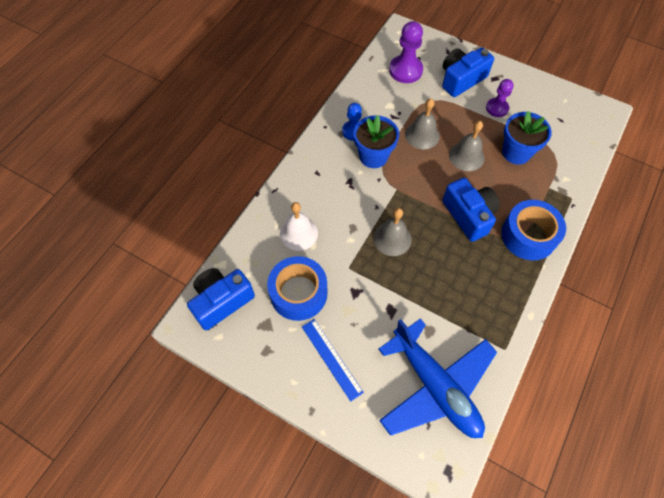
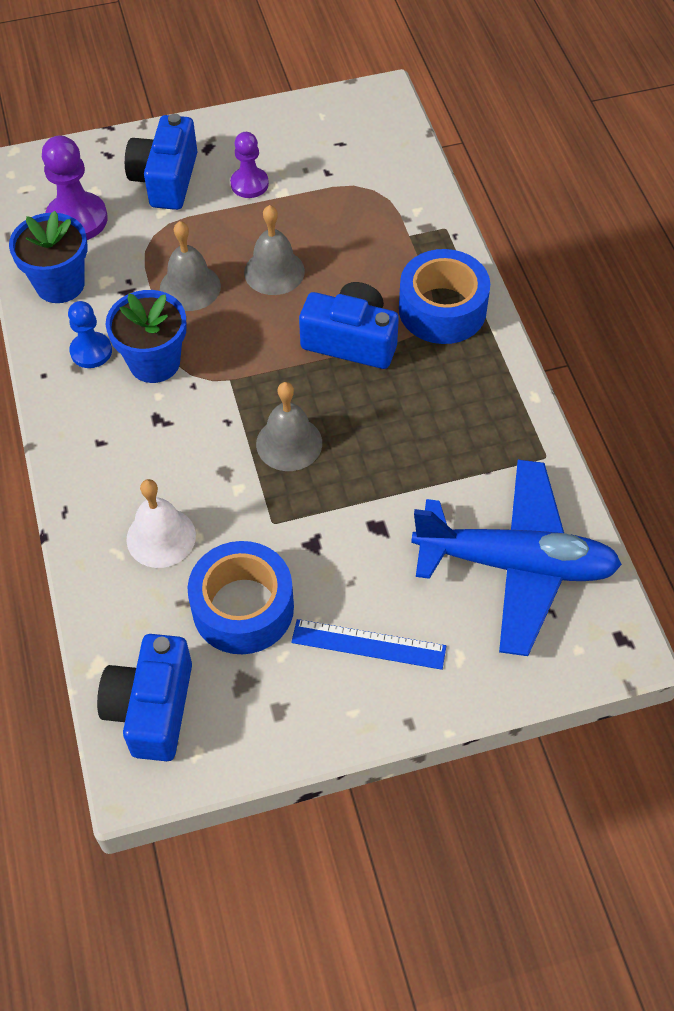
camera: 45 degrees left, 5 degrees down
blue flower pot [502,111,552,165] -> blue flower pot moved to [9,211,88,303]

